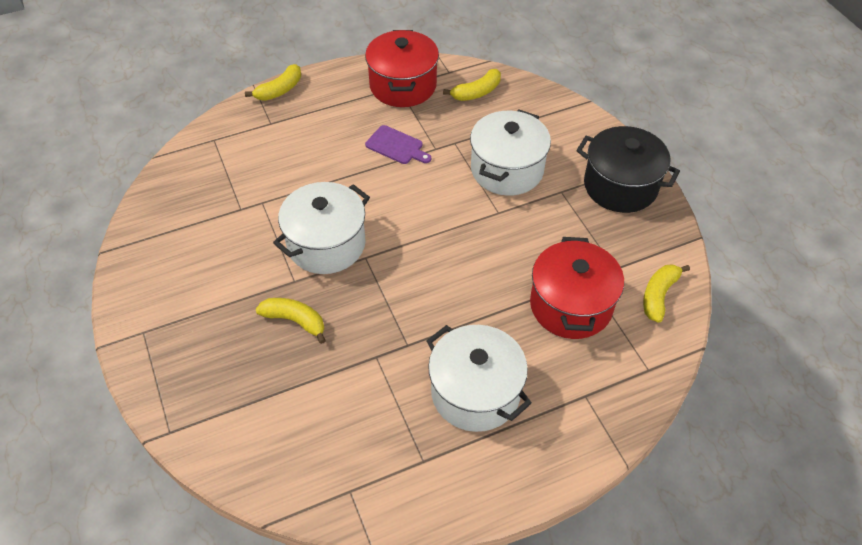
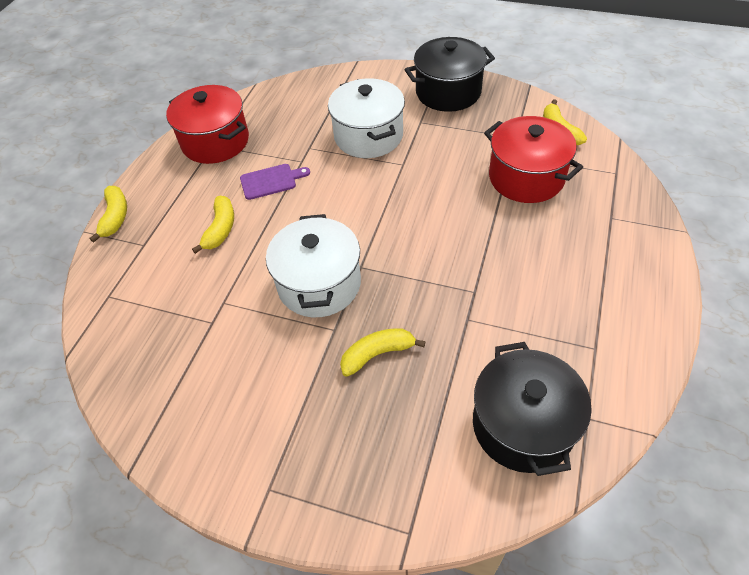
camera: 45 degrees left, 0 degrees up
white pot [426,325,532,432] -> none
yellow banana [443,69,501,101] -> yellow banana moved to [192,196,234,254]
none -> black pot [473,342,592,476]

